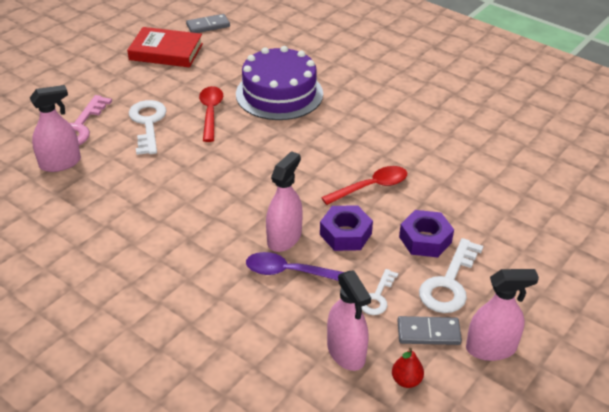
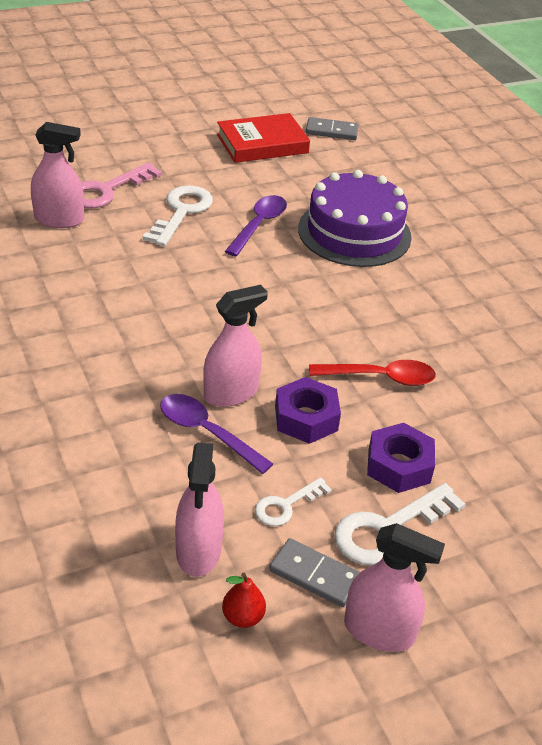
camera: 25 degrees right, 0 degrees up
red book [127,27,203,67] -> red book turned 60 degrees counterclockwise [217,113,310,163]
red spoon [199,86,223,142] -> purple spoon [225,195,287,256]

